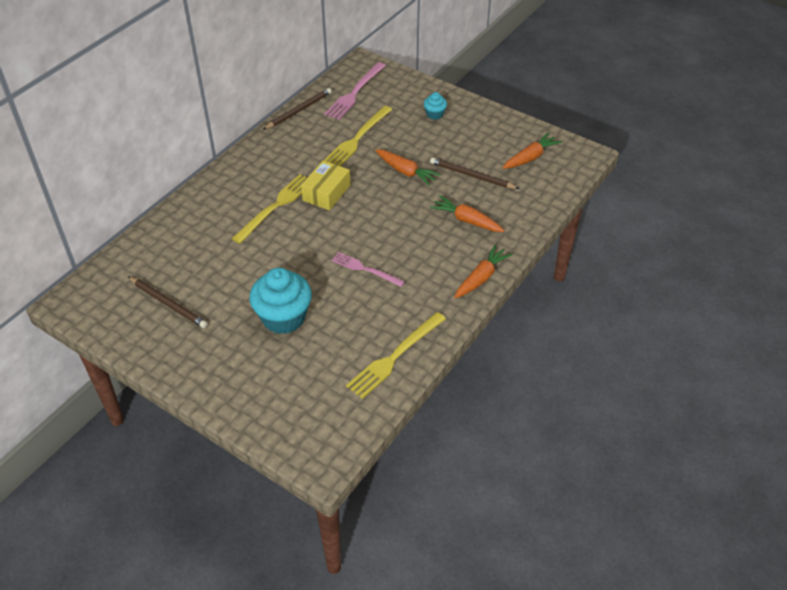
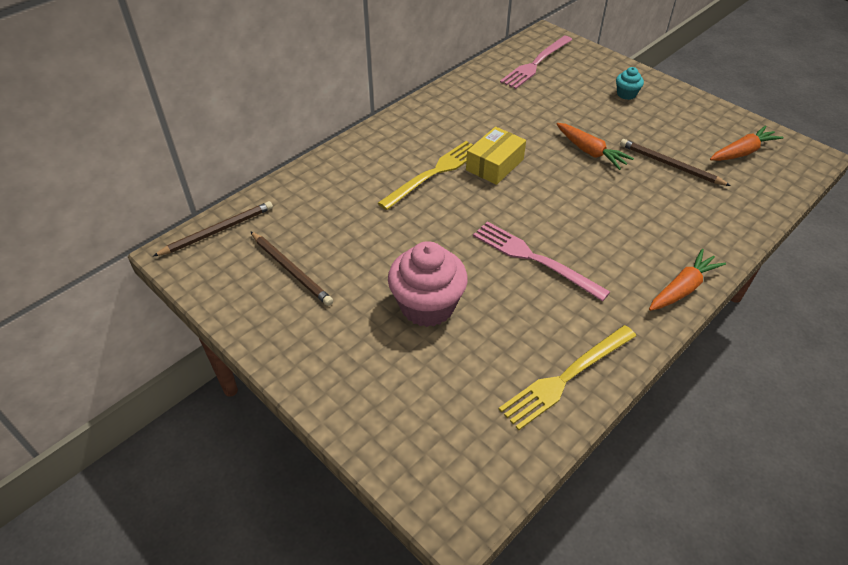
camera: 10 degrees right, 0 degrees up
turquoise cupcake [249,268,312,334] -> pink cupcake [388,241,468,327]
brown pencil [263,88,332,130] -> brown pencil moved to [153,201,273,256]
yellow fork [324,106,392,166] -> none
pink fork [331,252,405,287] -> pink fork [473,221,610,301], size x1.51
orange carrot [430,196,504,232] -> none

